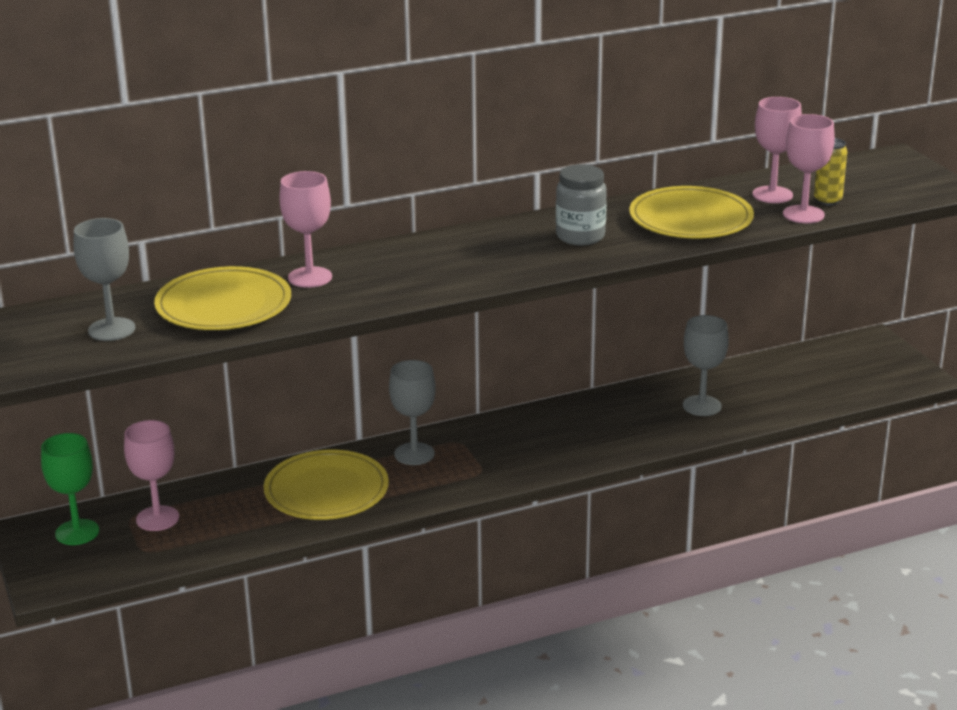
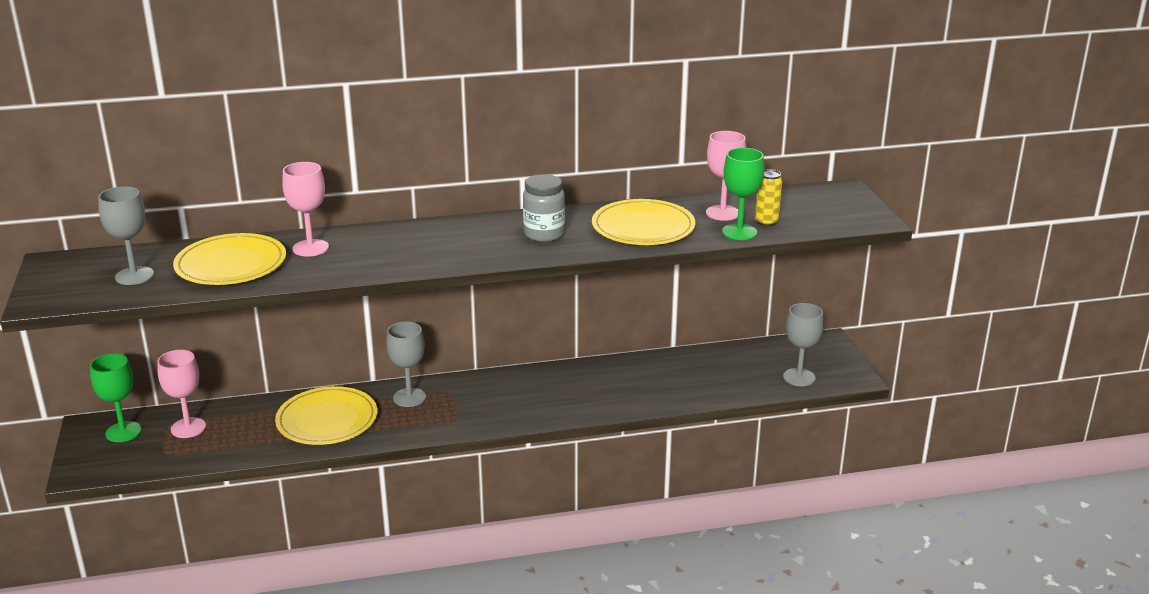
camera: 10 degrees right, 0 degrees up
grey goblet [683,315,729,416] -> grey goblet moved to [783,303,824,386]
pink goblet [783,114,835,223] -> green goblet [722,148,765,240]

